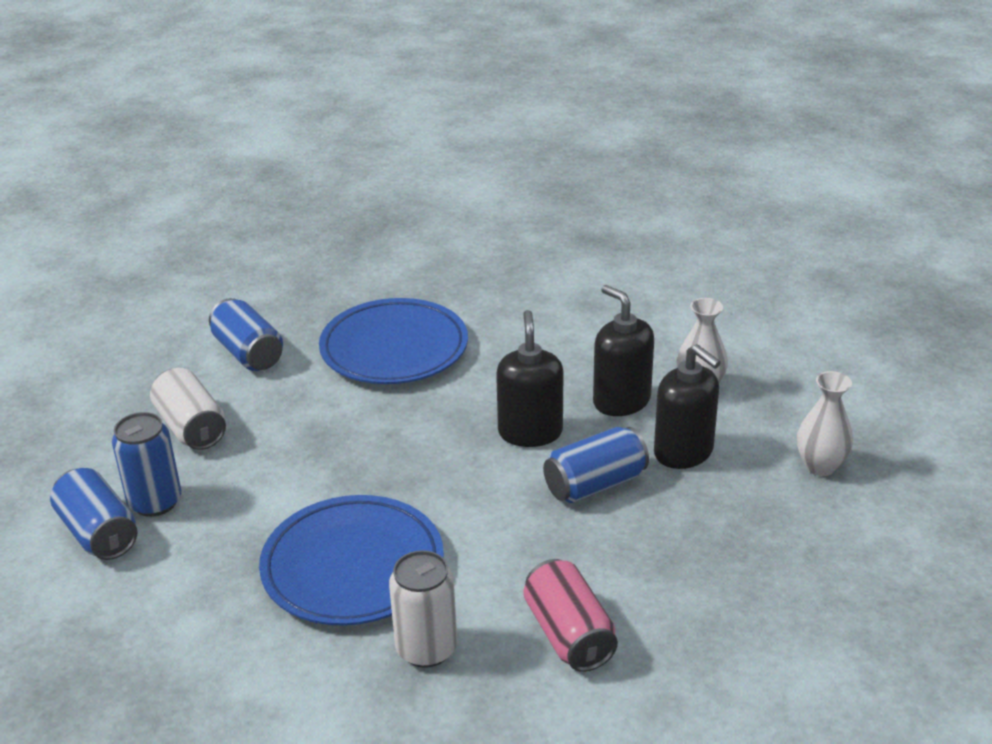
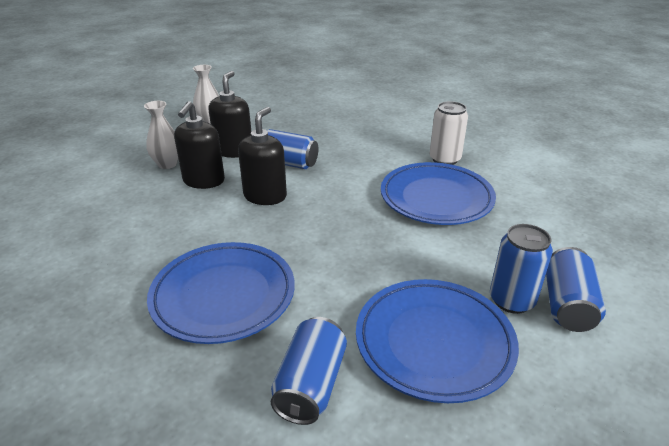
camera: 130 degrees left, 0 degrees up
white can [150,368,226,450] -> blue plate [356,279,519,403]
black soap dispenser [496,310,564,447] -> black soap dispenser turned 150 degrees clockwise [238,107,287,205]
pink can [523,559,618,672] -> none

